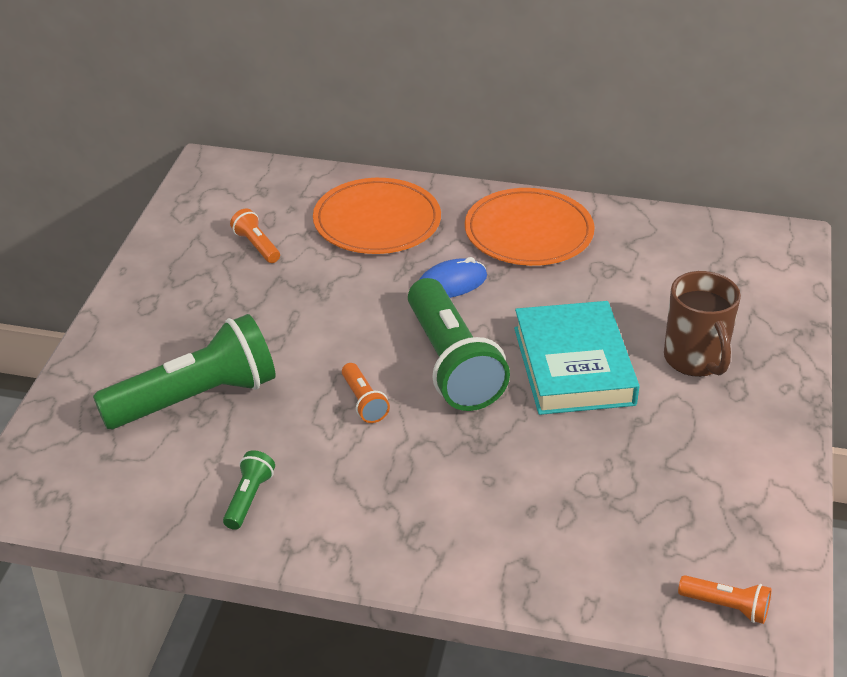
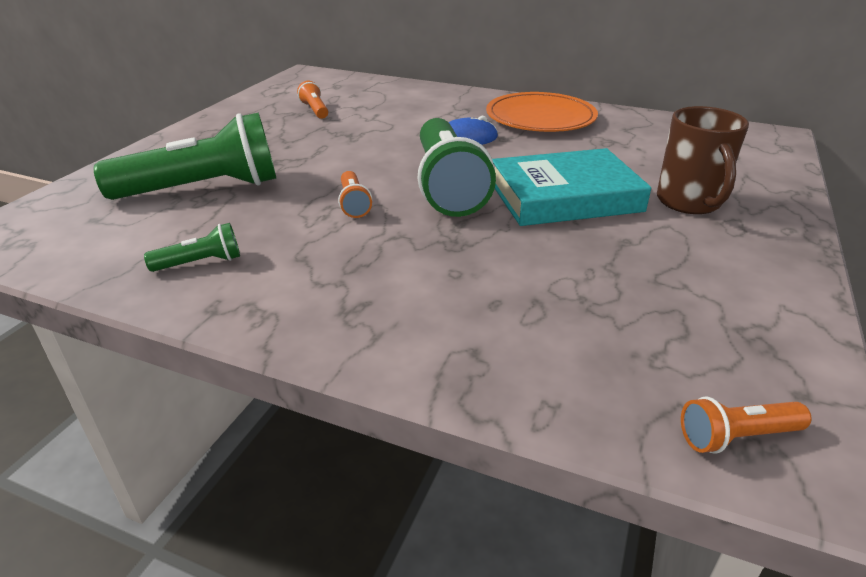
camera: 10 degrees right, 5 degrees down
green flashlight [223,450,275,530] -> green flashlight turned 45 degrees clockwise [144,223,240,272]
orange plate [313,178,441,254] -> none
turquoise book [514,301,639,415] -> turquoise book turned 75 degrees clockwise [492,148,651,226]
orange flashlight [678,575,771,624] -> orange flashlight turned 135 degrees clockwise [681,397,811,454]

